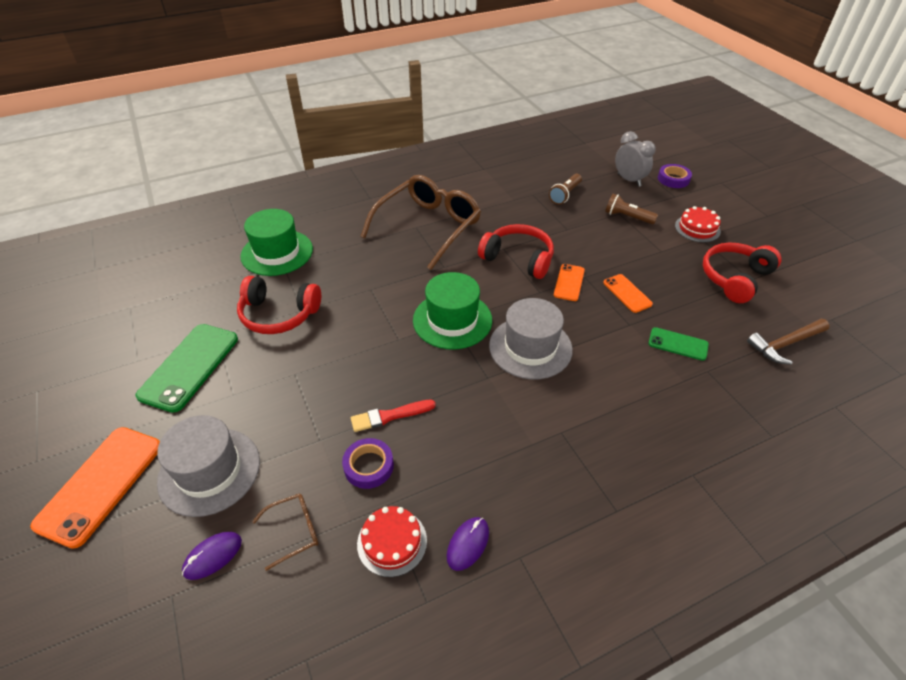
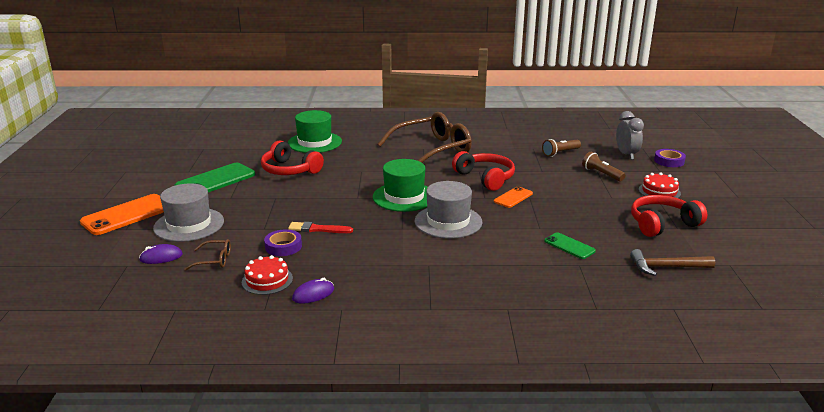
camera: 25 degrees right, 20 degrees down
orange phone [603,274,653,313] -> none

